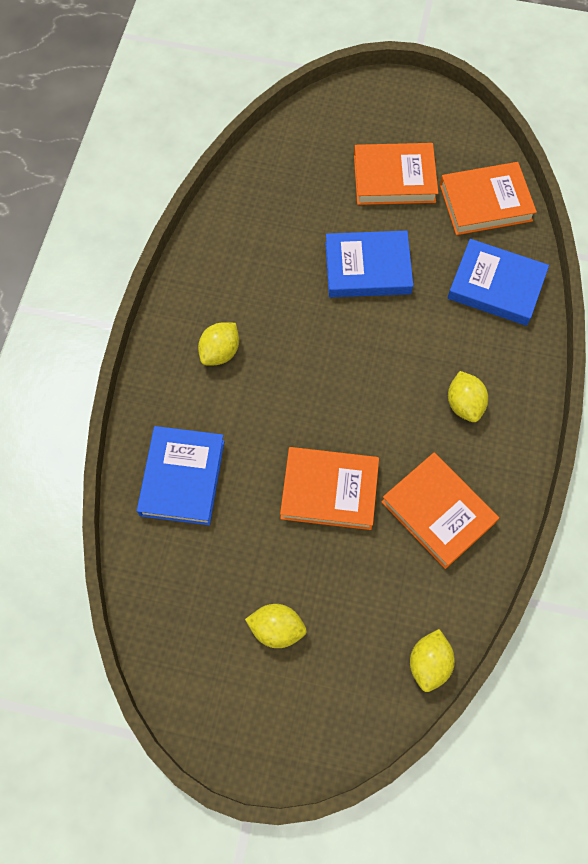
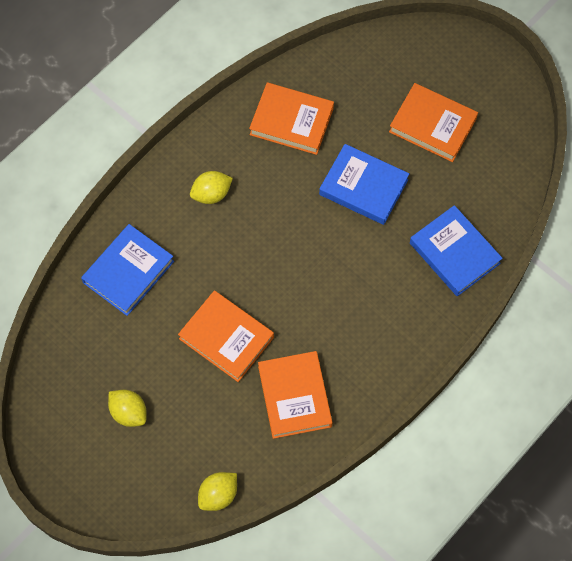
camera: 30 degrees right, 0 degrees up
orange book [440,162,537,235] -> orange book moved to [249,82,334,155]
yellow lemon [448,371,488,422] -> none

